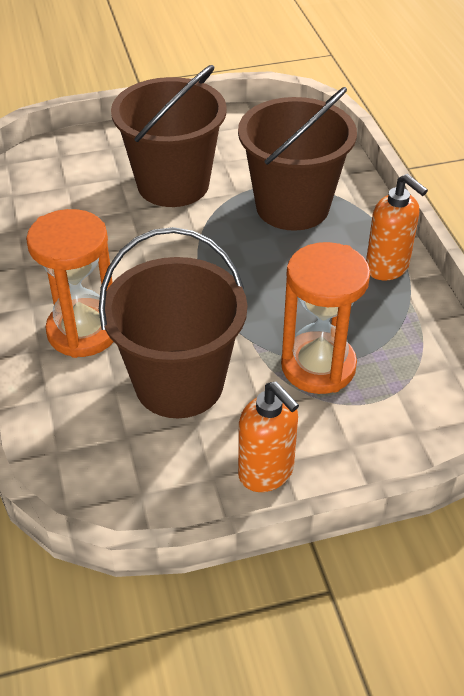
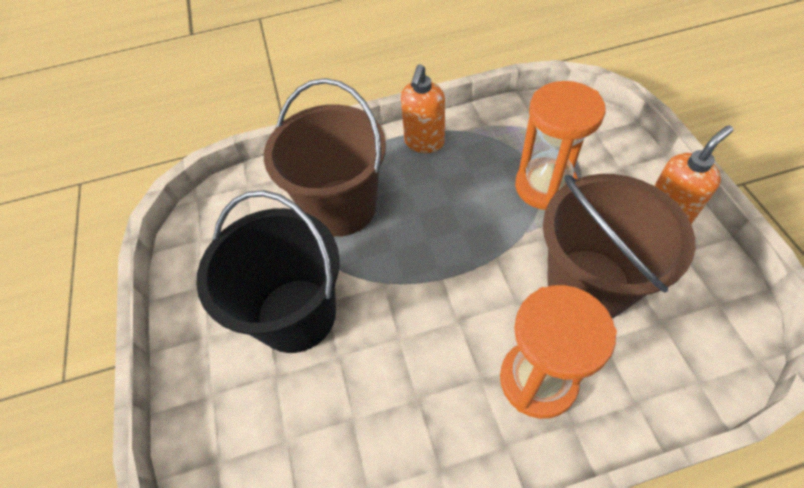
camera: 85 degrees left, 10 degrees up
brown bucket [111,65,227,207] -> black bucket [196,190,340,353]
orange soap dispenser [366,174,428,280] -> orange soap dispenser turned 150 degrees clockwise [401,64,445,153]

